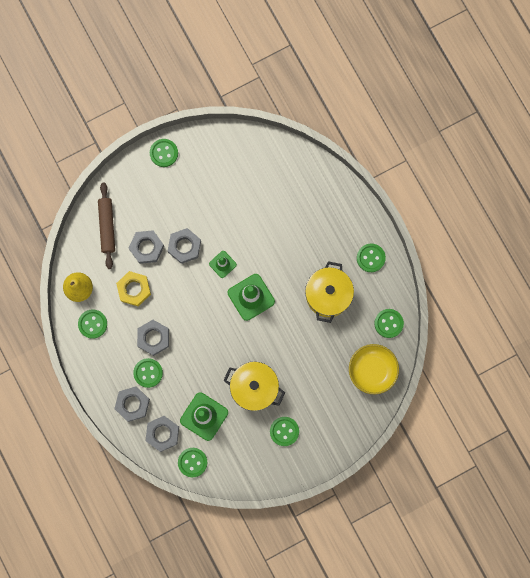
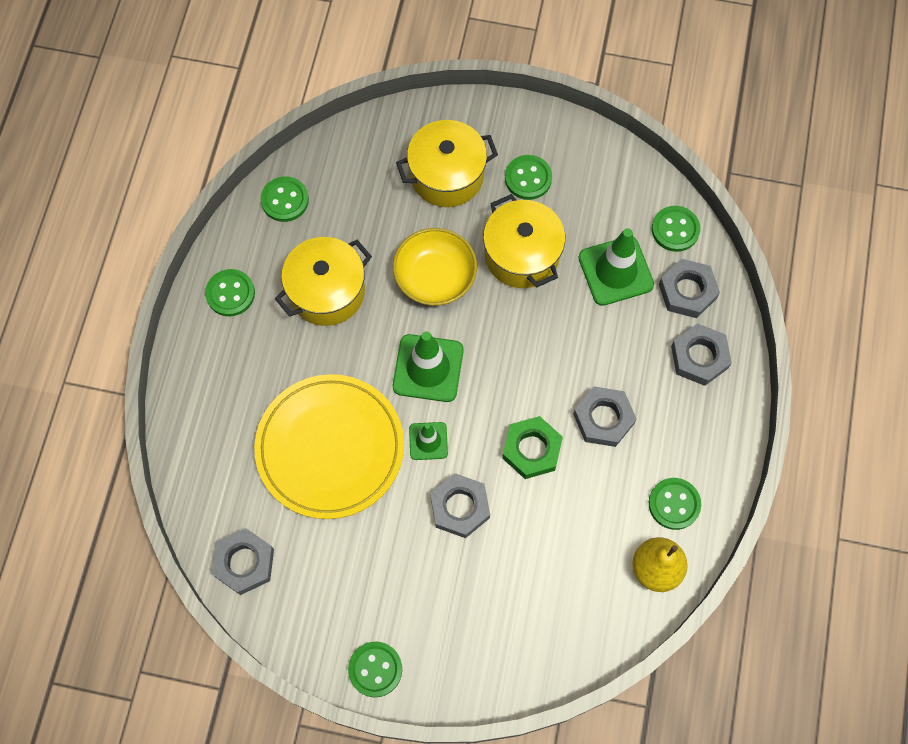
camera: 140 degrees left, 10 degrees down
brown rolling pin [98,182,115,269] -> none
yellow nut [116,271,151,306] -> none
grey nut [129,230,164,264] -> grey nut moved to [212,528,274,595]
green button [133,358,163,388] -> none
yellow bowl [349,344,399,394] -> yellow bowl moved to [393,228,477,306]
none -> yellow plate [254,374,404,519]
none -> yellow pot [396,120,498,207]
none -> green nut [502,416,563,479]

